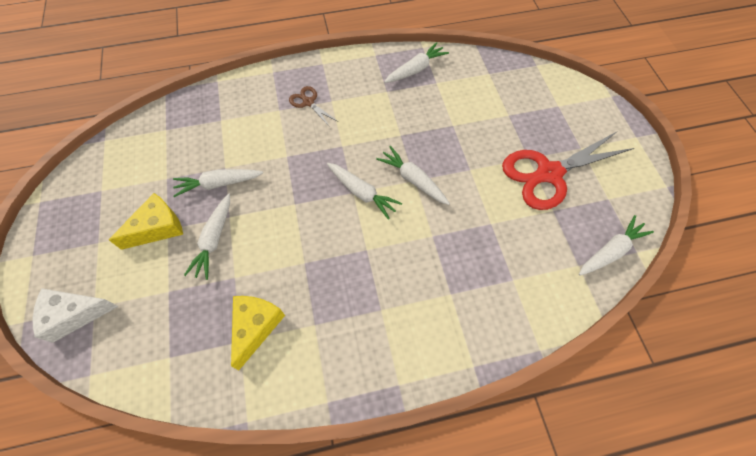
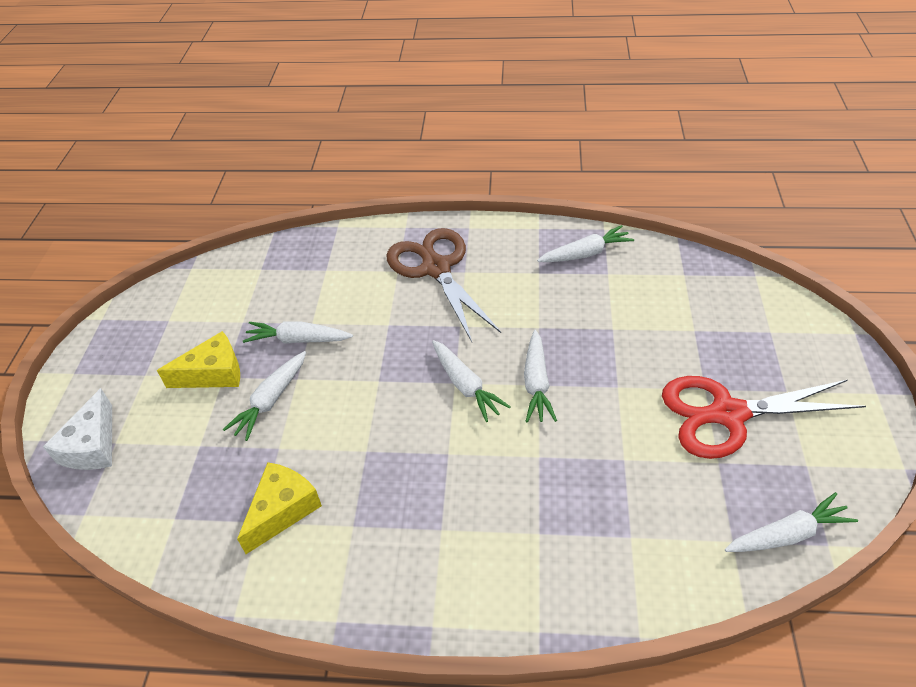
camera: 20 degrees right, 15 degrees down
white cheese [33,288,119,343] -> white cheese turned 90 degrees counterclockwise [43,388,112,470]
brown scissors [289,86,338,127] -> brown scissors [387,228,501,342], size x2.17
white carrot [376,146,450,205] -> white carrot turned 150 degrees counterclockwise [524,330,557,423]

